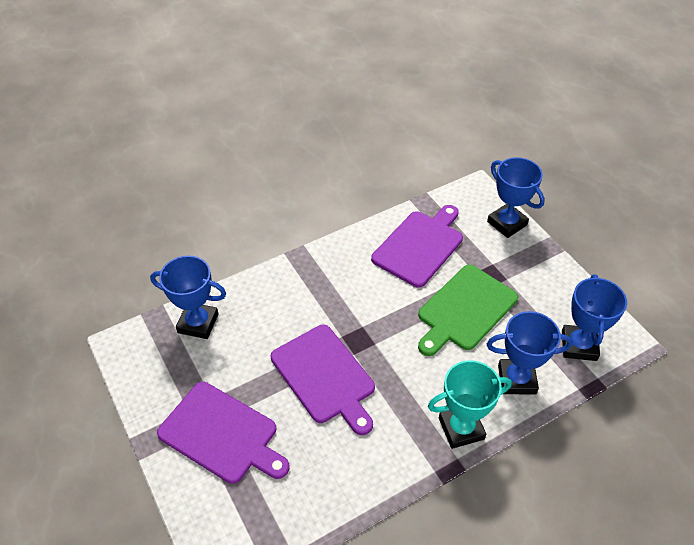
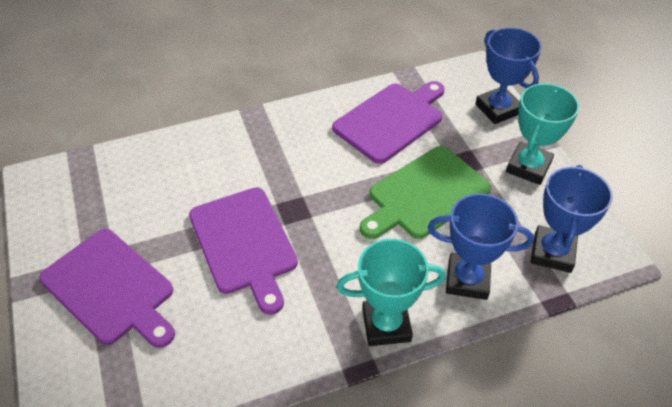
camera: 10 degrees right, 0 degrees up
blue trophy [150,256,226,339] -> none
none -> turquoise trophy [506,83,580,185]

